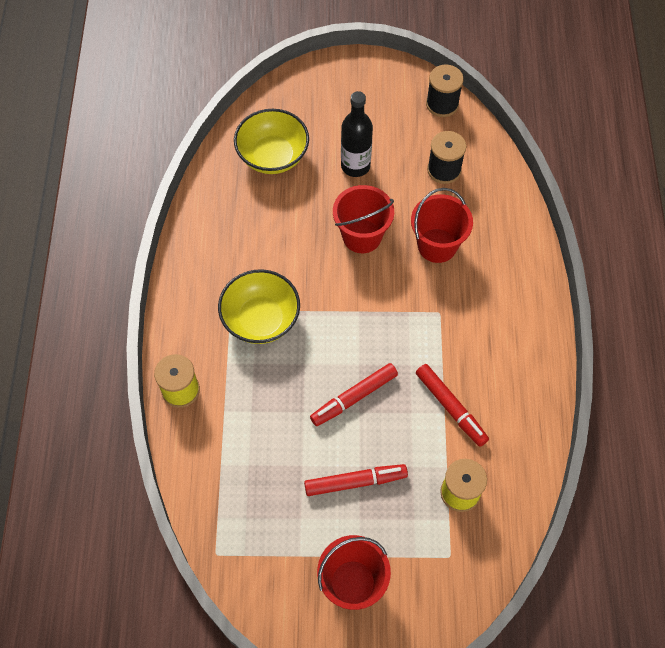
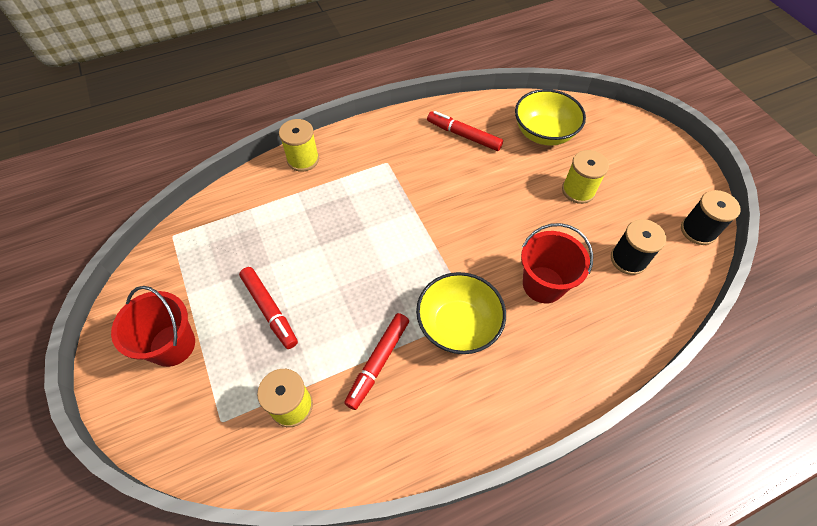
camera: 65 degrees right, 5 degrees down
yellow bowl [218,269,300,344] -> yellow bowl moved to [416,272,506,354]
red marker [310,363,398,426] -> red marker moved to [427,111,503,151]
red bucket [333,185,394,253] -> none
black bottle [341,91,373,177] -> yellow spool [562,150,609,204]

